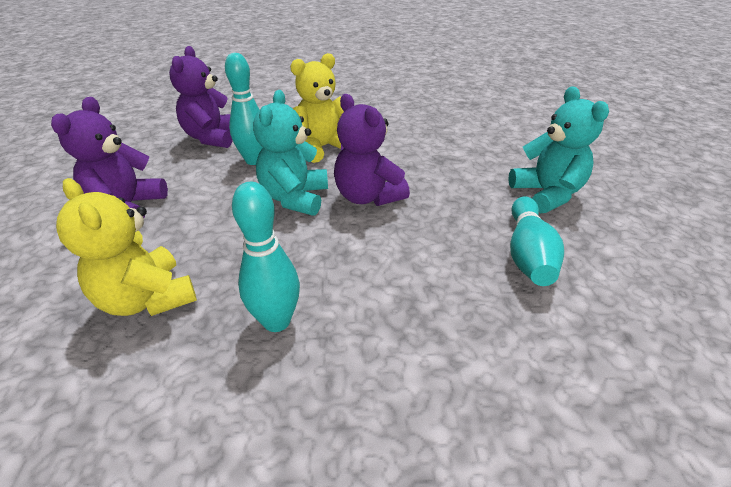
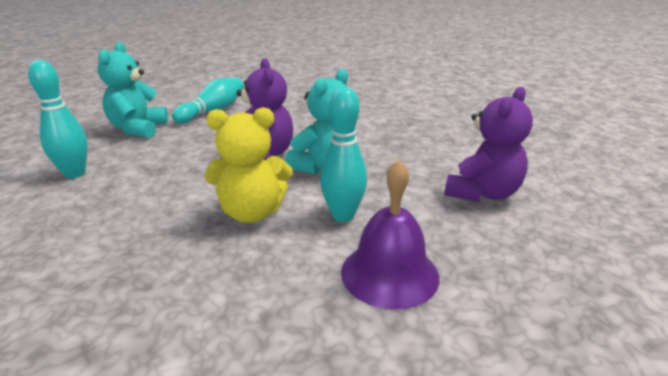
camera: 155 degrees left, 10 degrees down
yellow teddy bear [56,178,197,316] -> none
purple teddy bear [169,46,232,148] -> purple bell [341,160,439,310]
turquoise bowling pin [232,182,300,332] -> turquoise bowling pin moved to [28,60,88,178]

